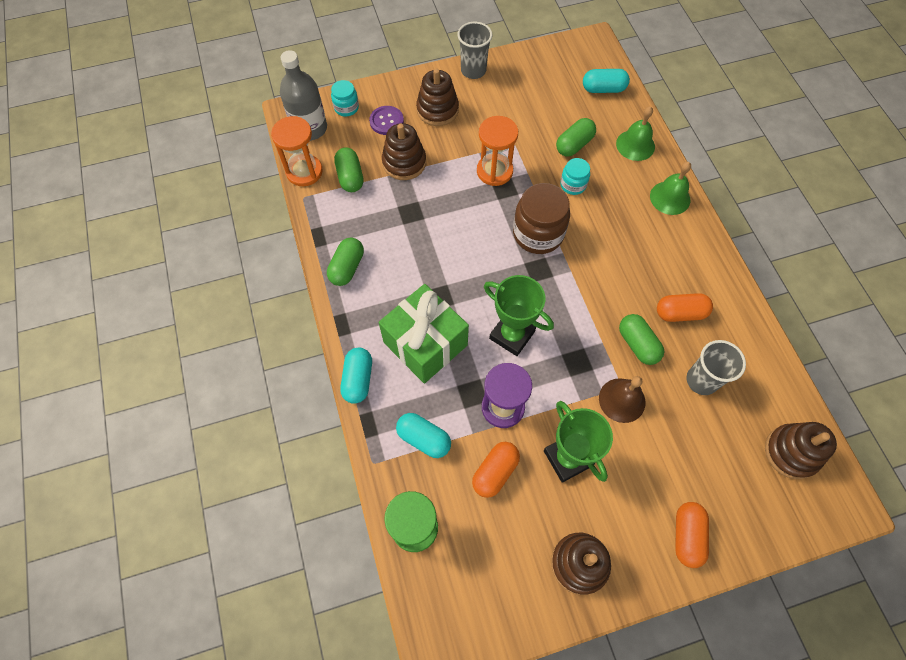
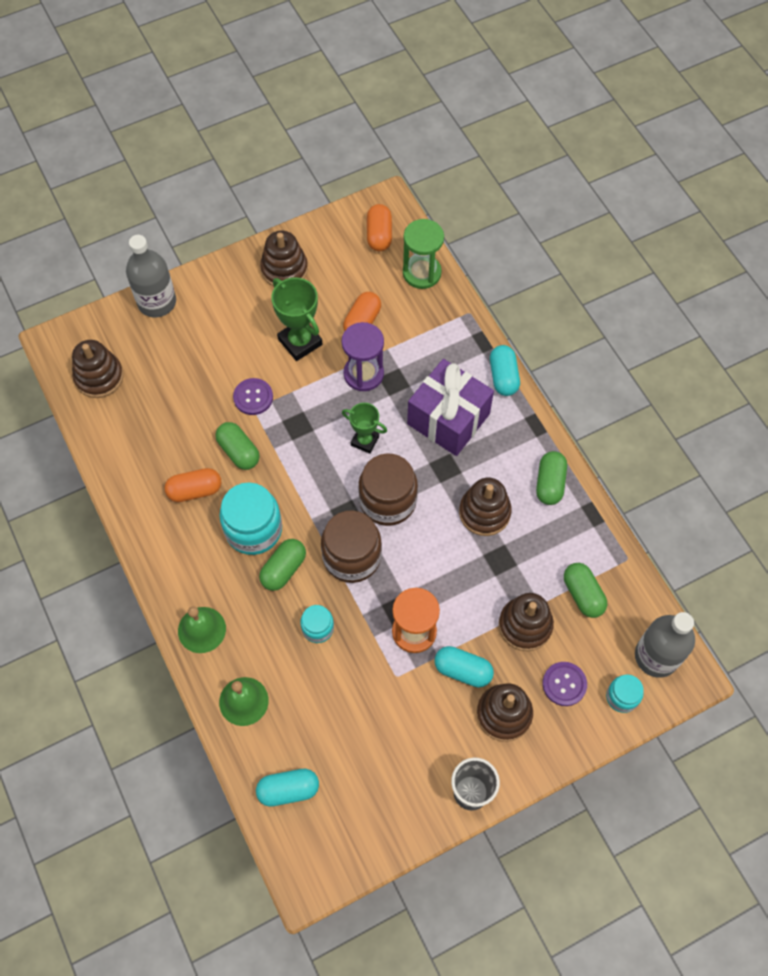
camera: 170 degrees right, 0 degrees up
orange hourglass [271,116,323,186] -> none
green gift [379,284,469,383] -> purple gift [407,359,494,456]
turquoise capsule [396,413,451,458] -> turquoise capsule moved to [434,646,494,688]
green trophy [484,275,554,356] -> green trophy [342,403,387,454], size x0.64
green capsule [556,118,596,157] -> green capsule moved to [259,539,306,591]
brown bell [599,376,645,423] -> purple button [233,378,273,415]
orange capsule [675,502,709,568] -> orange capsule moved to [367,204,392,251]
grey cup [686,340,746,395] -> none
none -> grey bottle [126,235,176,317]
none -> turquoise jar [219,482,282,555]
none -> brown jar [358,453,418,526]
none -> brown stacking toy [459,478,512,536]

